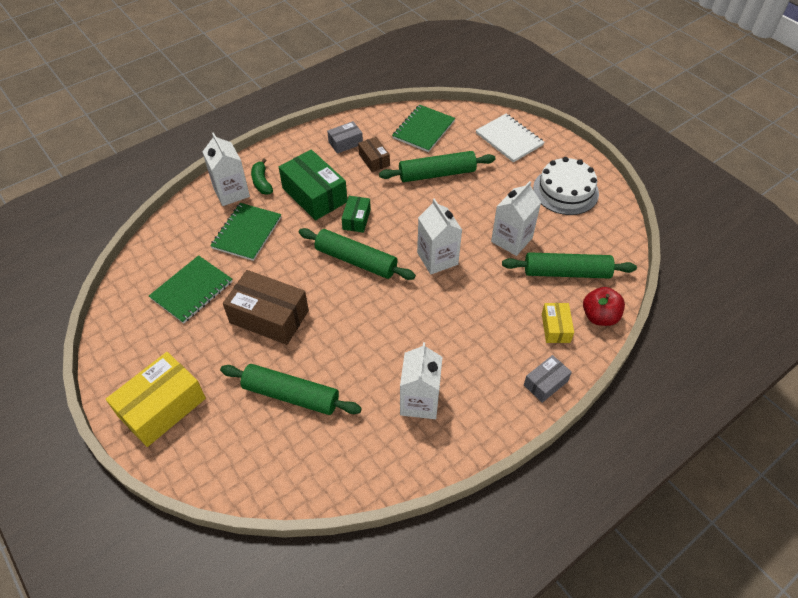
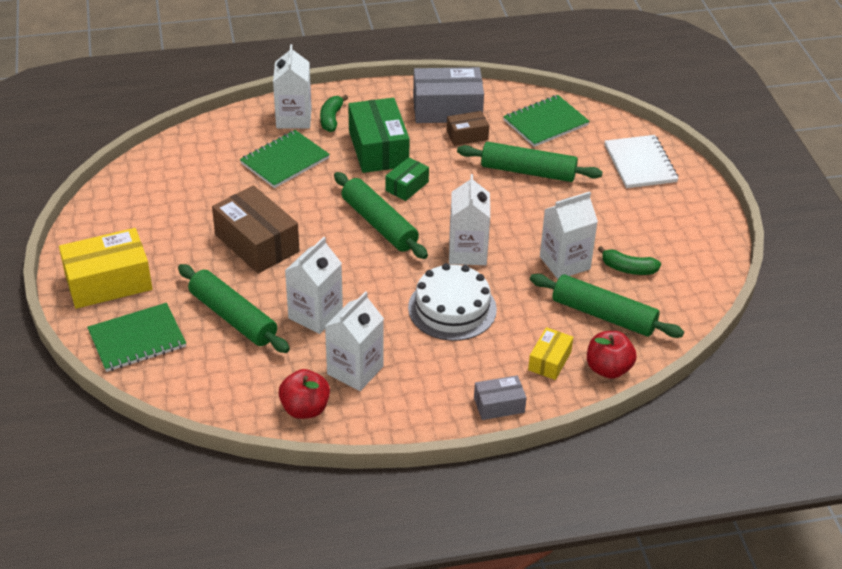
camera: 25 degrees right, 10 degrees down
green notebook [149,255,233,324] -> green notebook moved to [87,303,186,372]
grey box [327,121,363,154] -> grey box [413,67,484,123], size x1.87
brown box [358,137,390,172] -> brown box turned 75 degrees clockwise [447,111,489,146]
white cake [533,157,599,215] -> white cake moved to [408,263,497,341]
none -> red apple [278,369,330,419]
none -> white carton [285,237,343,334]
none -> green banana [598,246,661,275]

